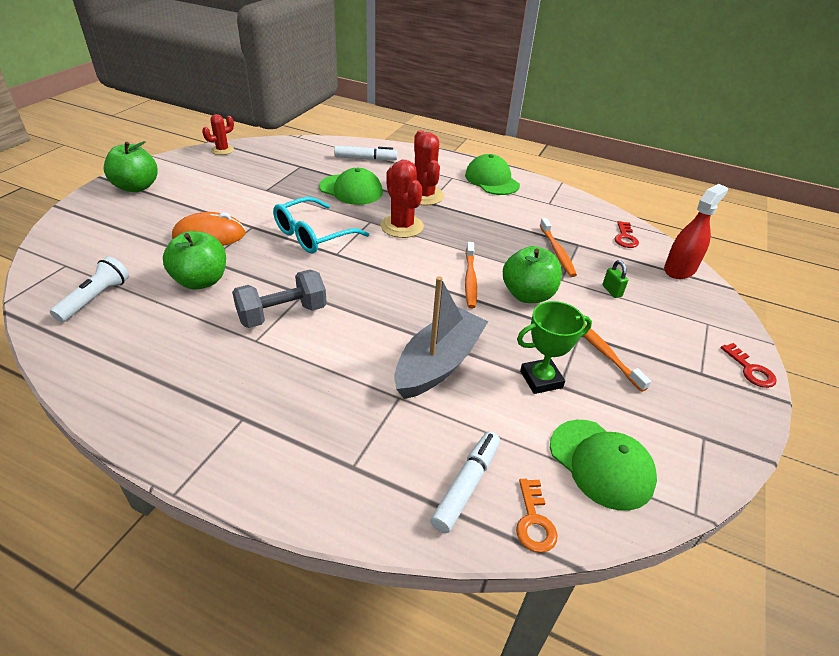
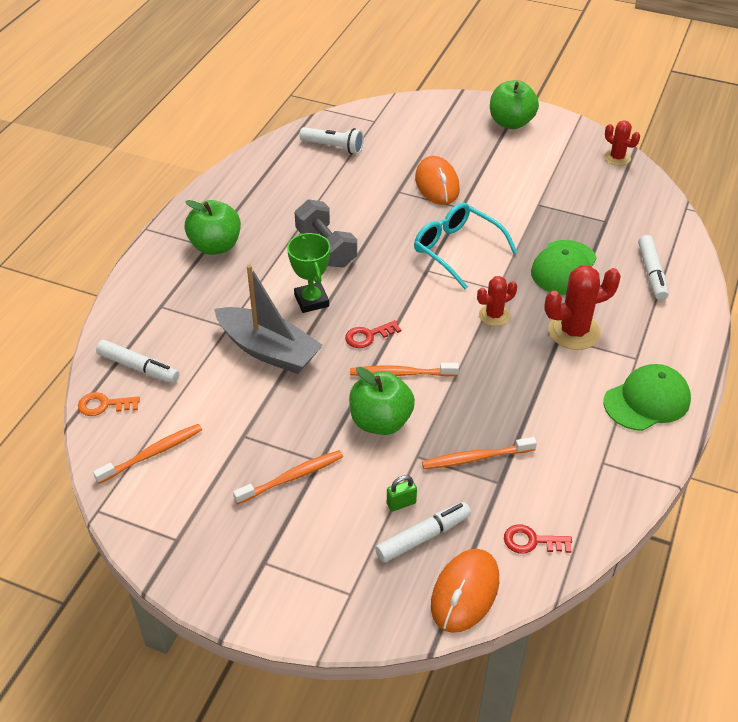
camera: 90 degrees right, 5 degrees up
green apple [163,231,226,290] -> green apple moved to [185,200,241,255]
red cactus [380,160,424,238] -> red cactus [477,276,517,326], size x0.61
green trophy [517,301,592,394] -> green trophy moved to [287,233,330,313]
green cap [550,420,657,511] -> orange toothbrush [93,424,202,484]
red spray bottle [664,184,728,279] -> orange mouse [431,549,499,633]
red key [721,343,777,388] -> red key moved to [345,320,401,348]
none -> white marker [375,502,471,563]

